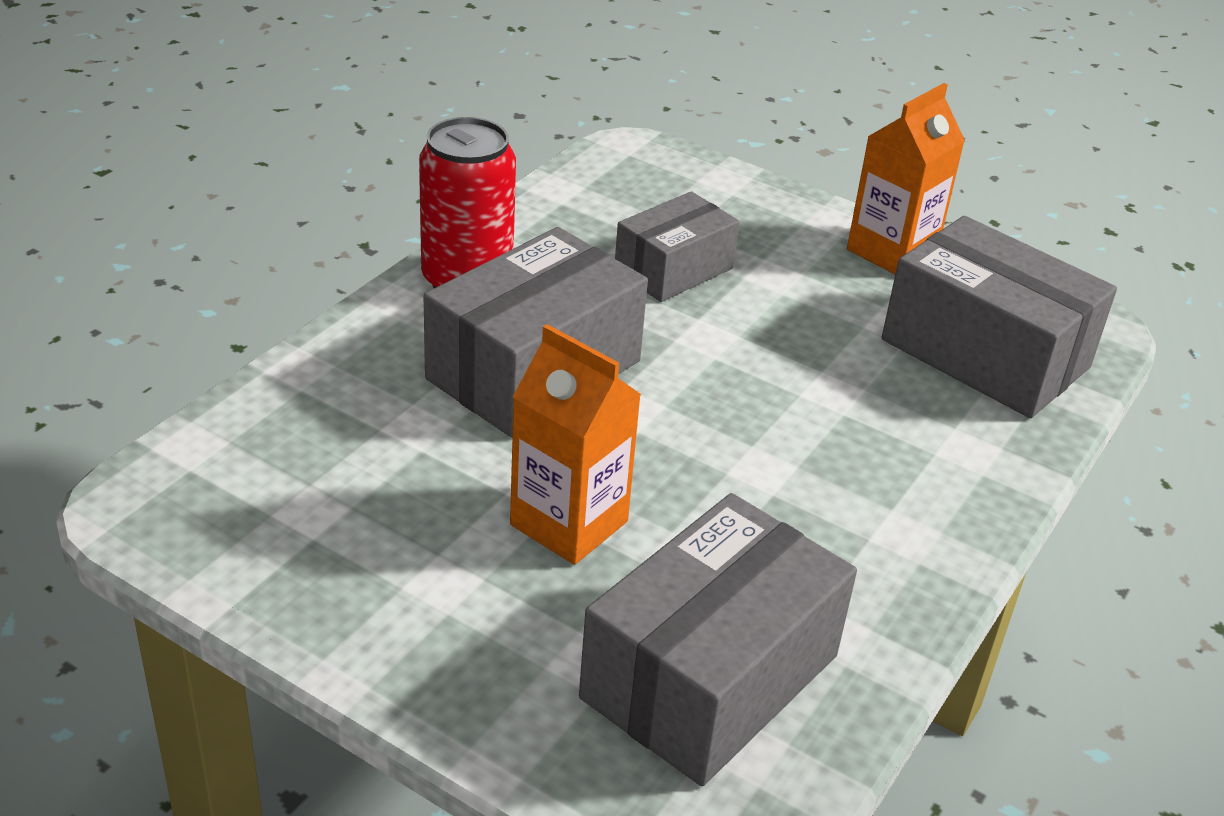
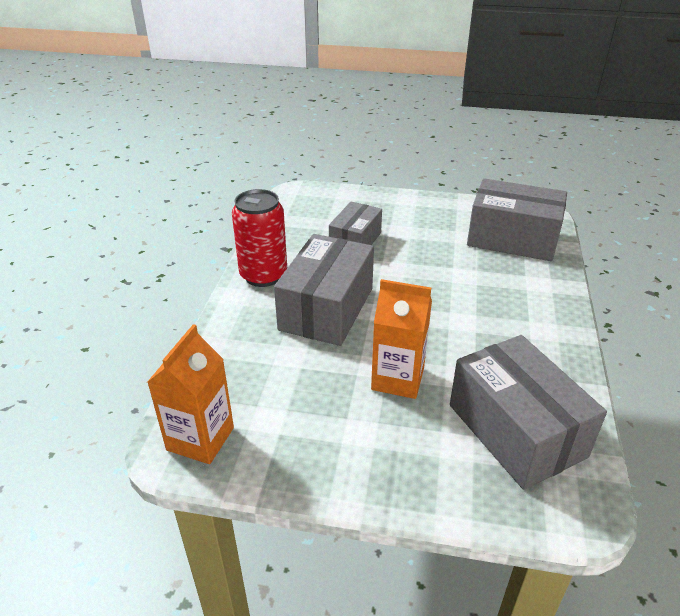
camera: 20 degrees left, 0 degrees up
grey box [579,493,857,786] -> grey box turned 45 degrees counterclockwise [450,335,607,490]
orange carton [847,83,965,274] -> orange carton moved to [147,324,234,464]

